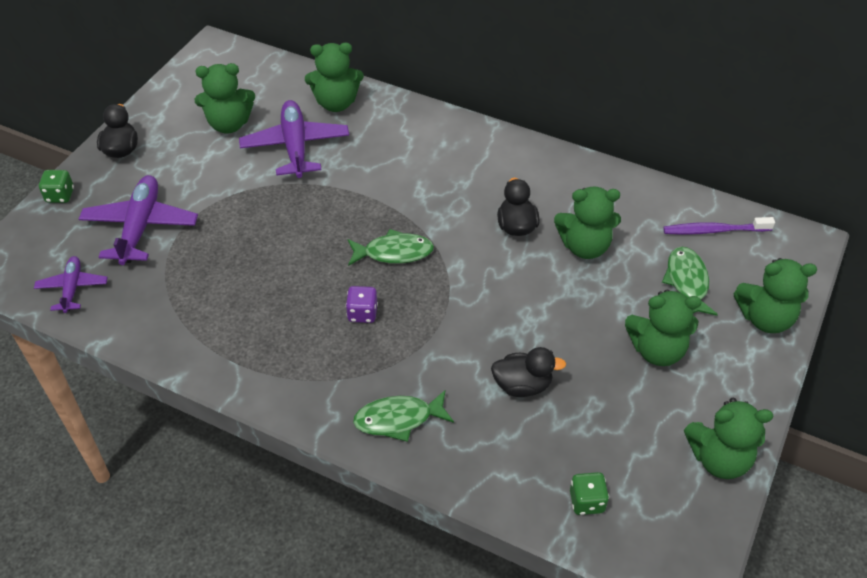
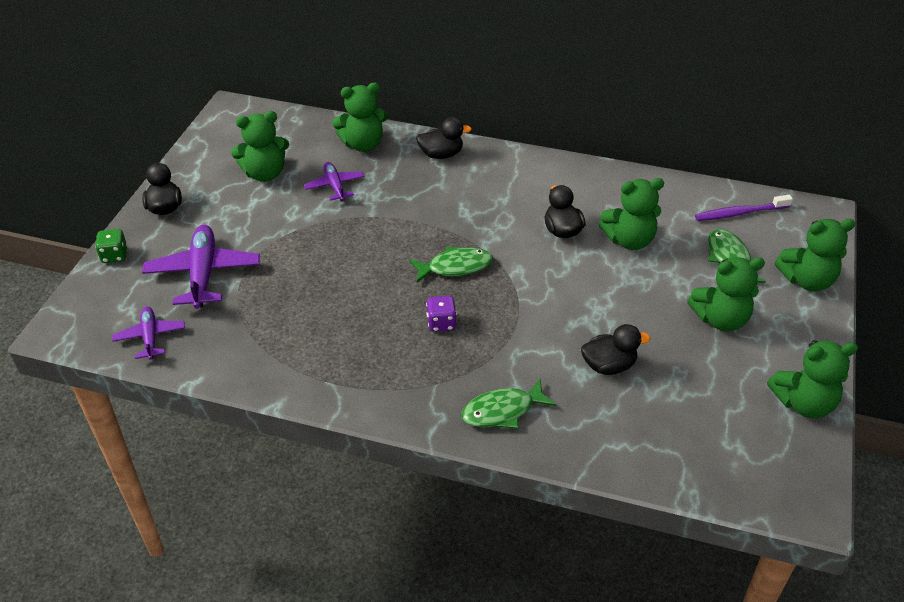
camera: 10 degrees left, 5 degrees down
purple plane [239,100,349,178] -> purple plane [304,162,364,201], size x0.58
green dice [570,472,609,515] -> none
none -> black duck [416,117,472,159]

